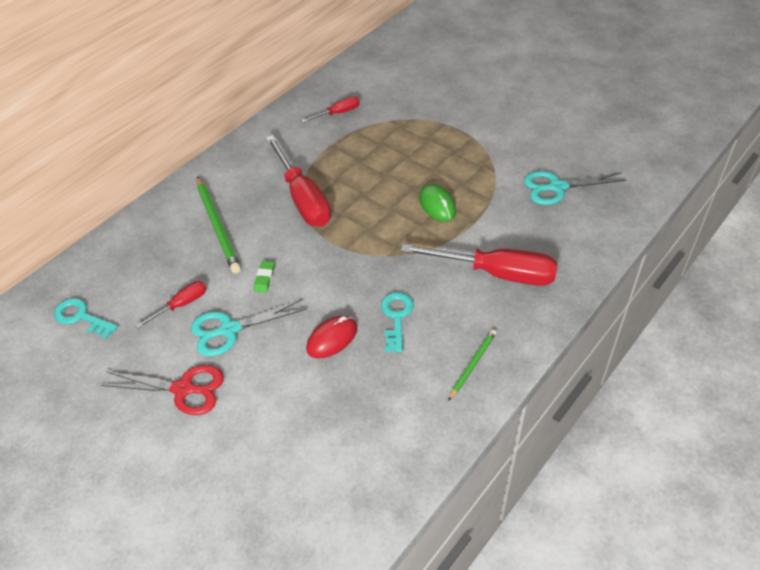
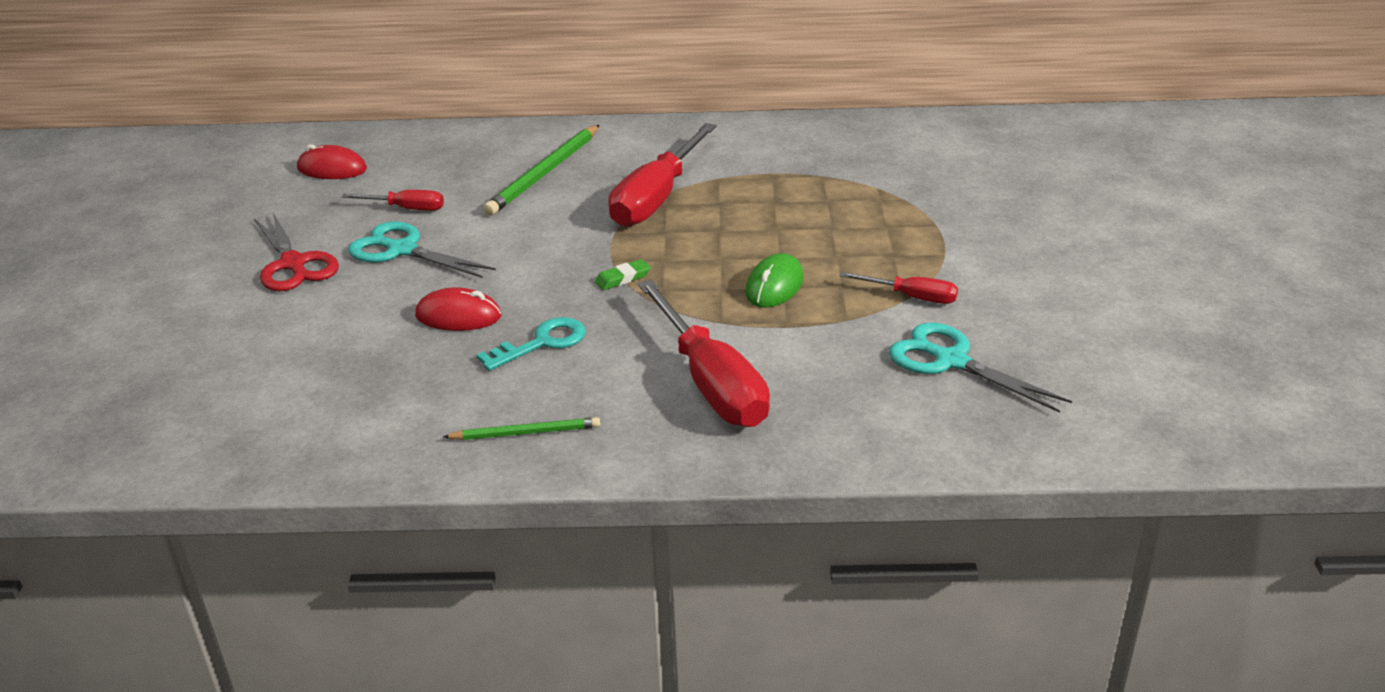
camera: 50 degrees right, 15 degrees down
turquoise key [54,298,118,339] -> red mouse [297,144,367,179]
green eraser [254,261,275,293] -> green eraser moved to [595,259,651,290]
red screwdriver [301,96,360,123] -> red screwdriver moved to [839,272,958,304]

